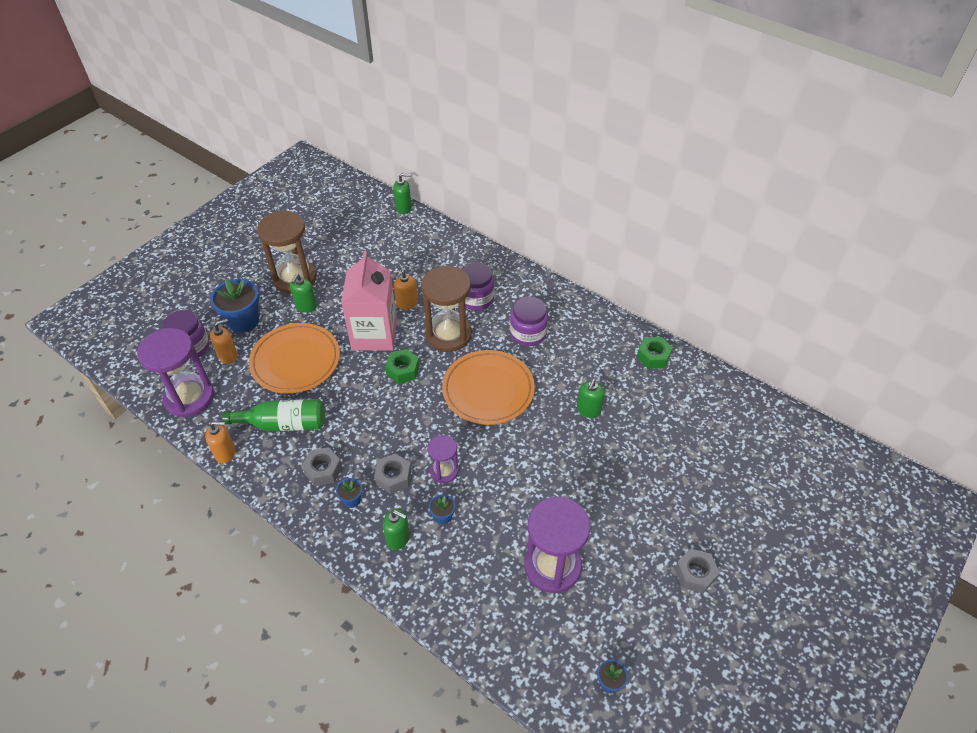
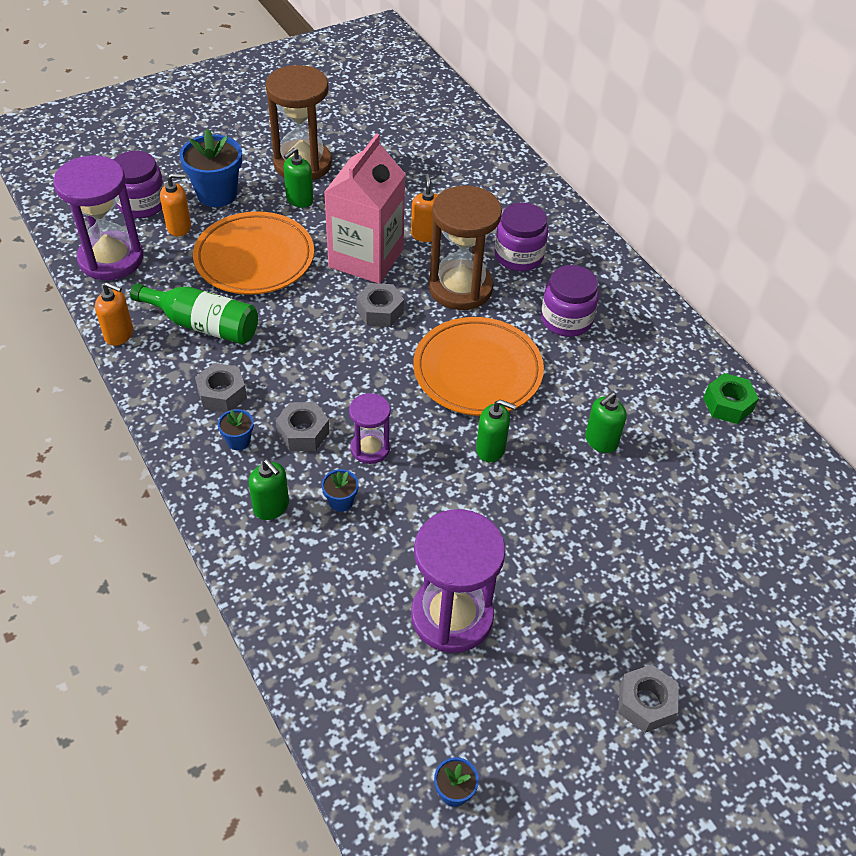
camera: 20 degrees right, 0 degrees up
green nut [385,349,419,384] -> grey nut [356,283,404,327]
green soap dispenser [393,173,412,214] -> green soap dispenser moved to [476,399,516,462]

